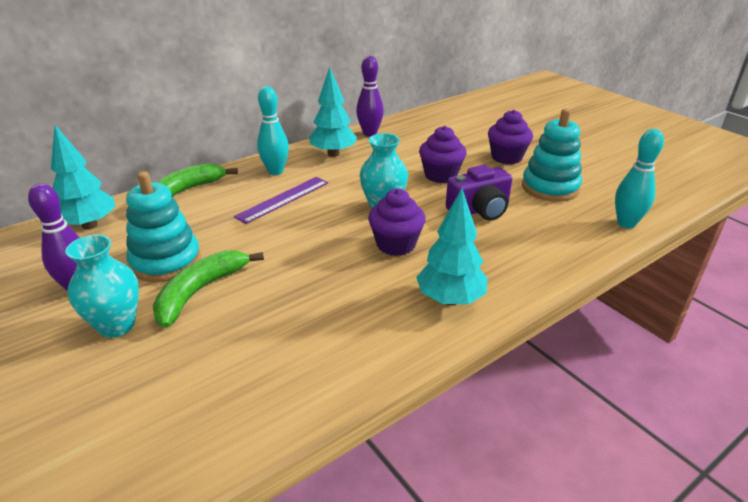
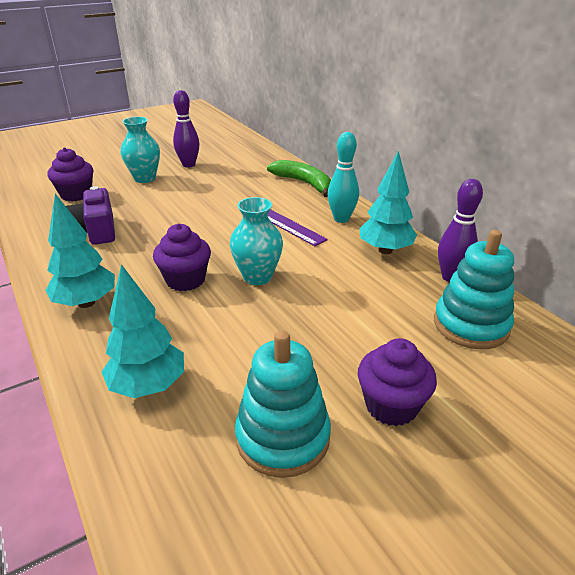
camera: 95 degrees right, 0 degrees up
turquoise tree [51,125,115,230] -> turquoise tree moved to [102,264,184,398]
turquoise stacking toy [126,171,201,282] -> turquoise stacking toy moved to [434,230,514,349]
green banana [153,250,264,328] -> none
purple cupcake [419,126,466,183] -> purple cupcake moved to [47,148,93,202]
purple camera [446,165,512,221] -> purple camera moved to [66,186,115,245]
turquoise bowling pin [615,129,664,228] -> none

